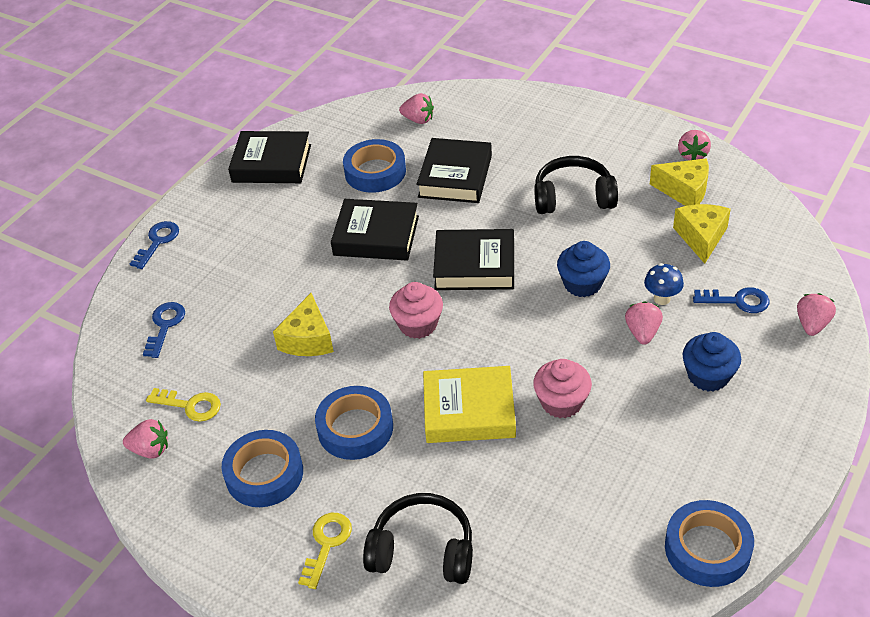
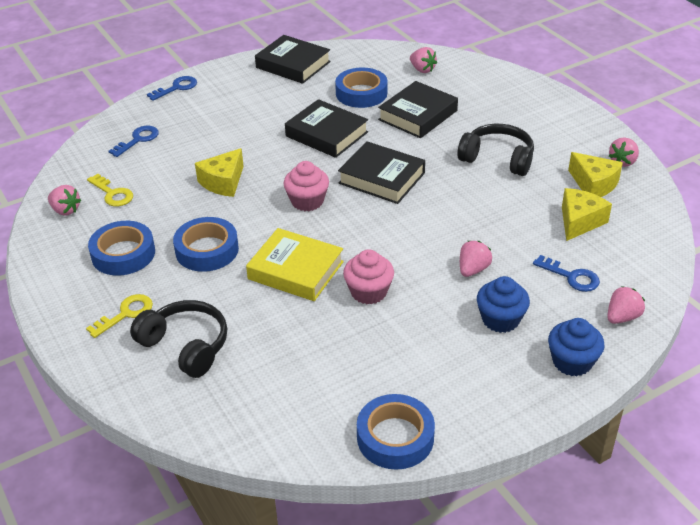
camera: 25 degrees right, 5 degrees down
blue cupcake [557,241,610,297] -> blue cupcake moved to [548,318,604,376]
blue mushroom [644,263,684,305] -> none

